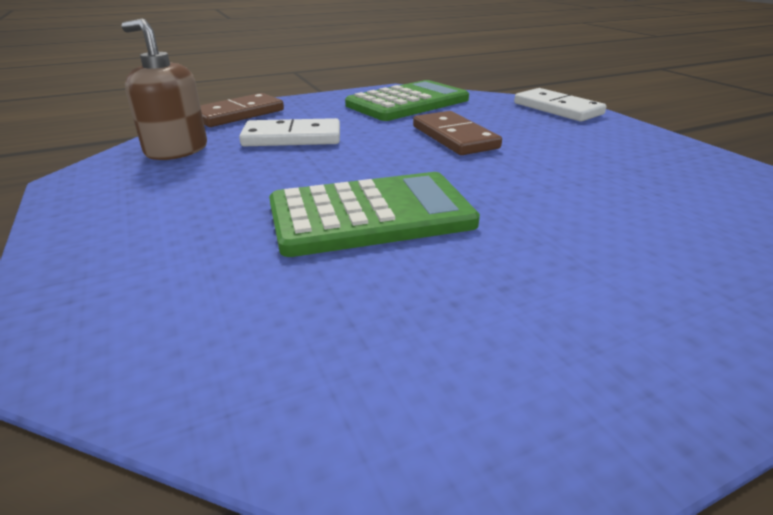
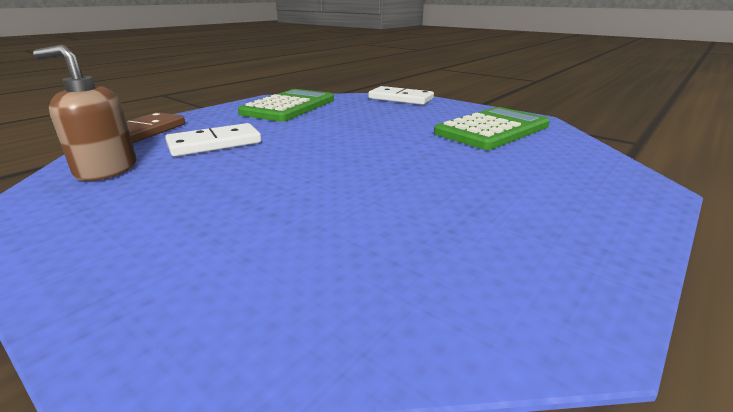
camera: 25 degrees left, 5 degrees down
green calculator [269,172,480,257] -> green calculator moved to [434,107,550,150]
brown domino [413,111,502,155] -> none

